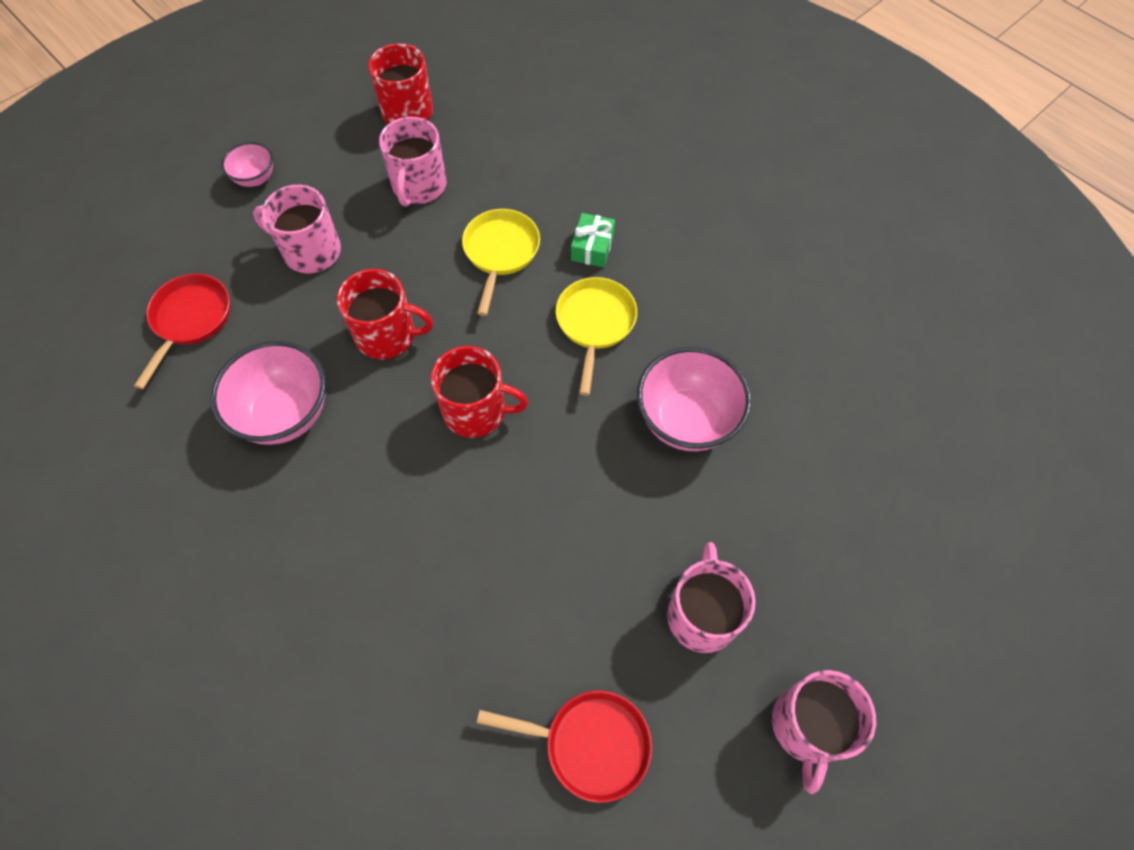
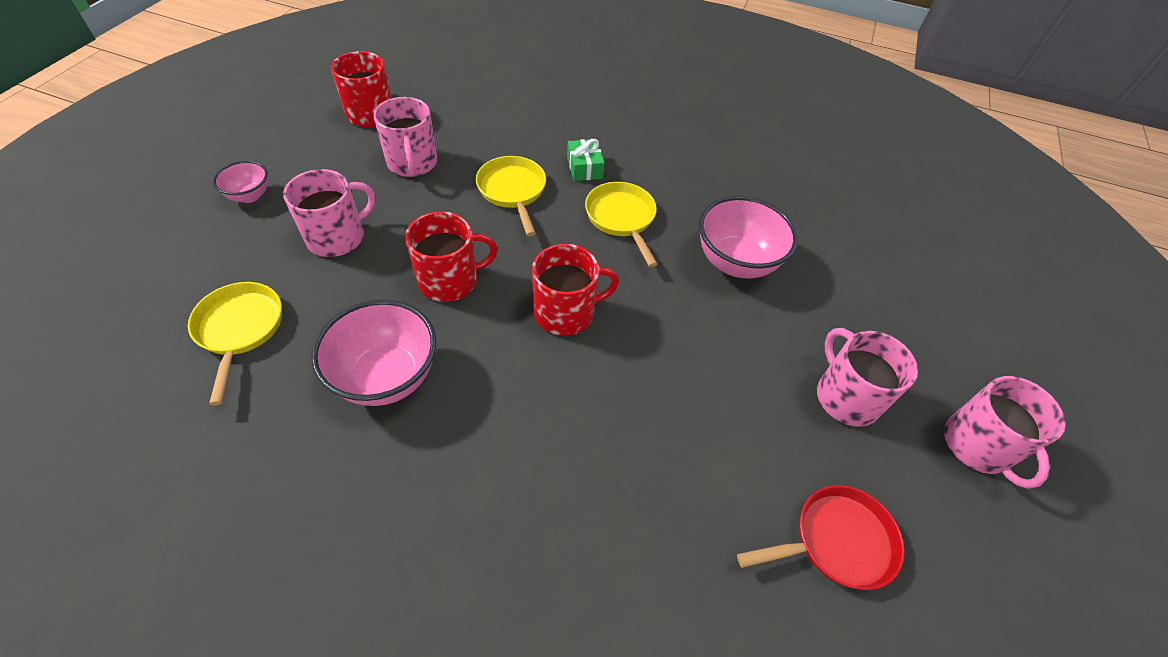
camera: 30 degrees left, 10 degrees down
red pan [134,274,230,389] -> yellow pan [188,282,282,405]
pink mug [253,185,341,273] -> pink mug turned 150 degrees clockwise [283,169,376,257]

